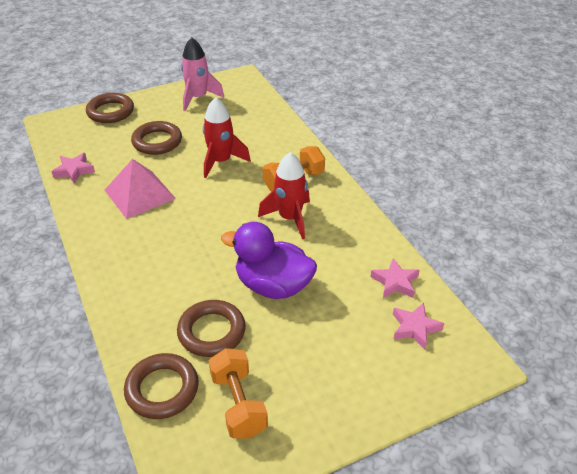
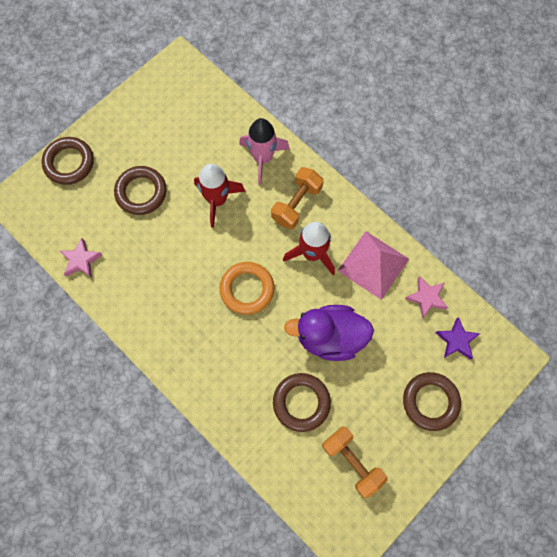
camera: 20 degrees left, 30 degrees up
pink pyramid [105,159,176,219] -> pink pyramid moved to [338,231,409,300]
brown ring [124,353,199,419] -> brown ring moved to [403,372,461,431]
pink rocket [181,37,224,111] -> pink rocket moved to [239,118,290,185]
pink star [393,303,444,349] -> purple star [436,317,481,360]
none -> orange ring [220,262,275,315]

